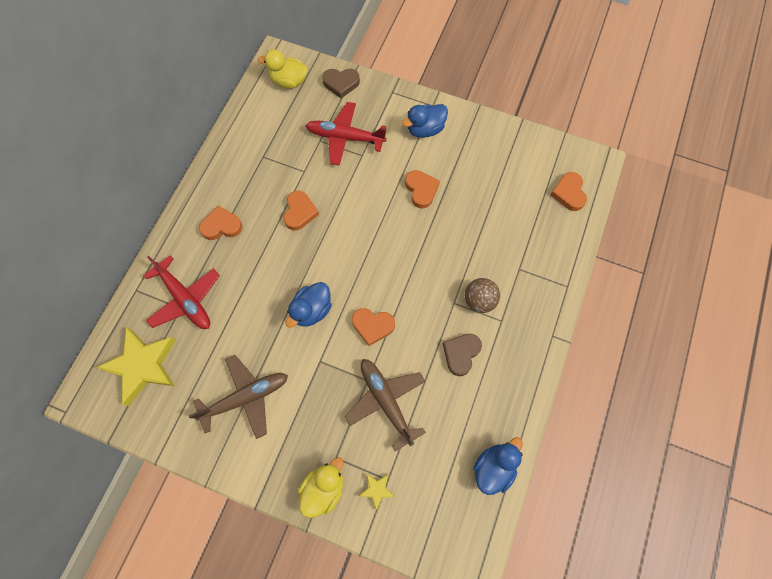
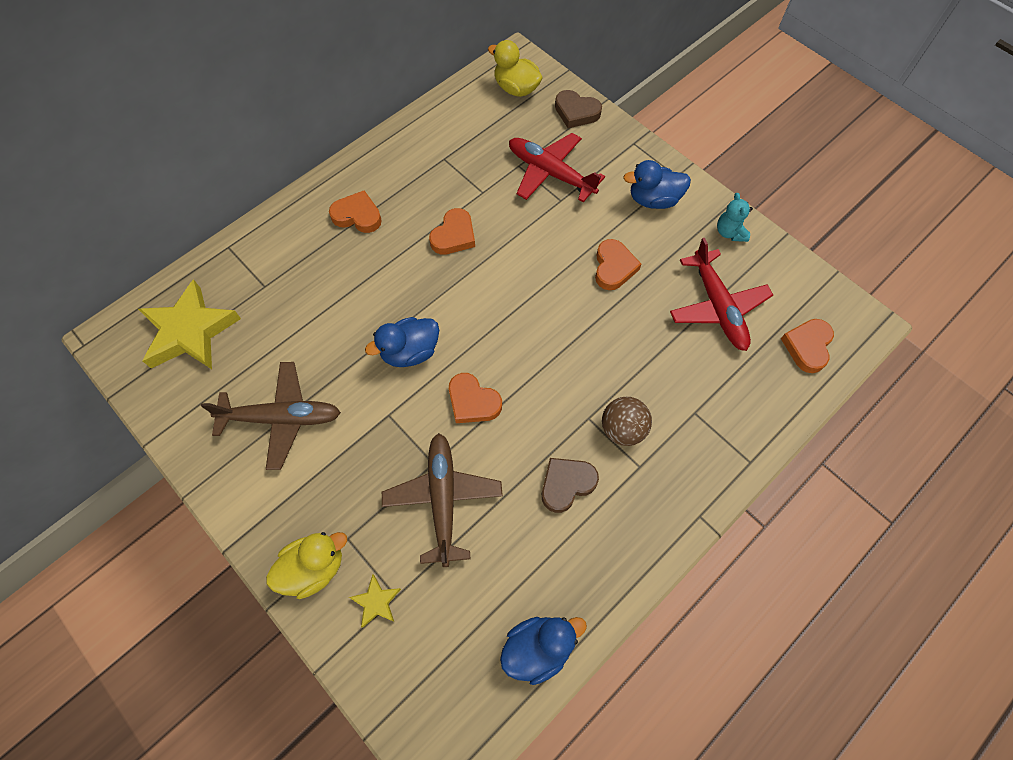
camera: 25 degrees right, 5 degrees down
red plane [143,255,220,329] -> red plane moved to [670,238,773,351]
none -> turquoise teddy bear [717,193,753,242]

